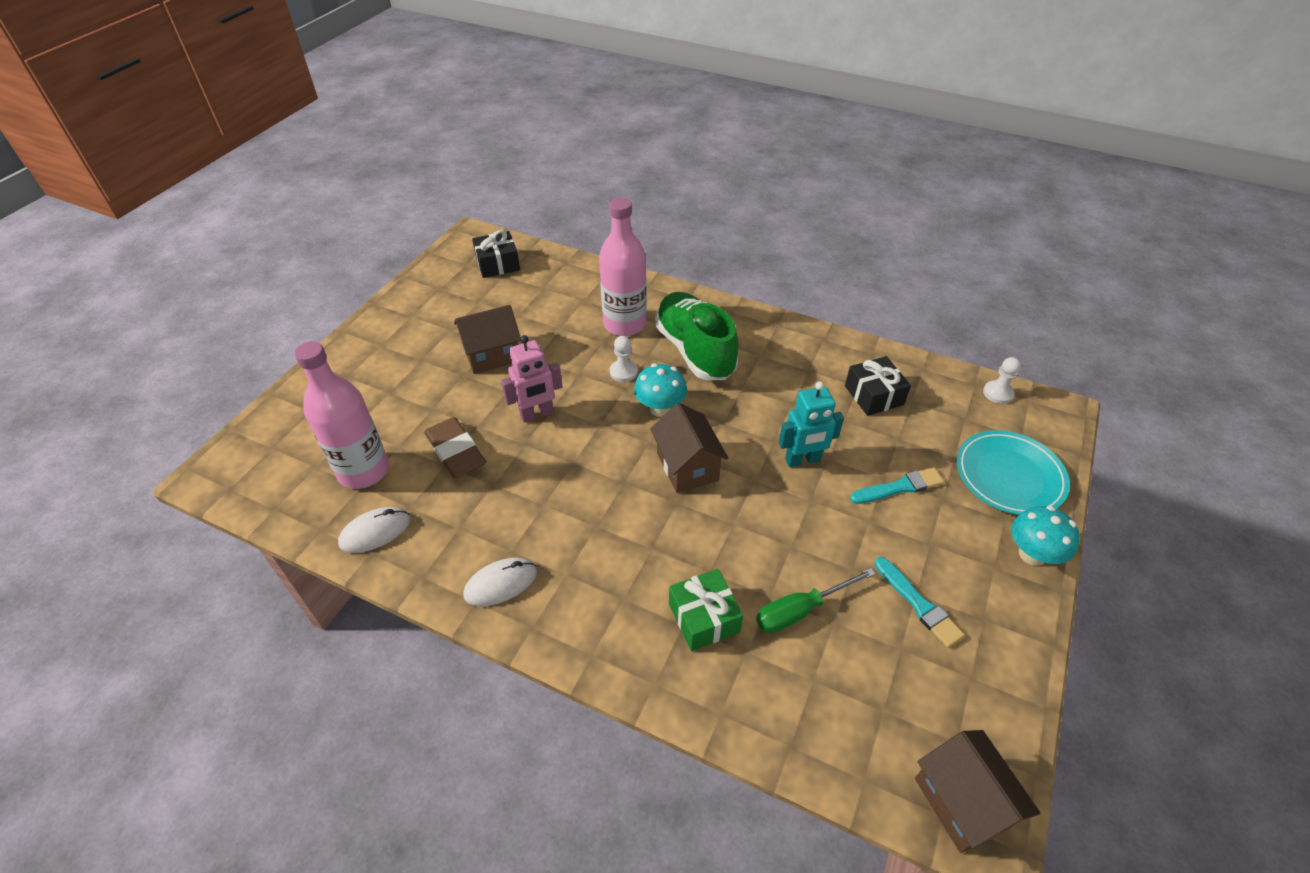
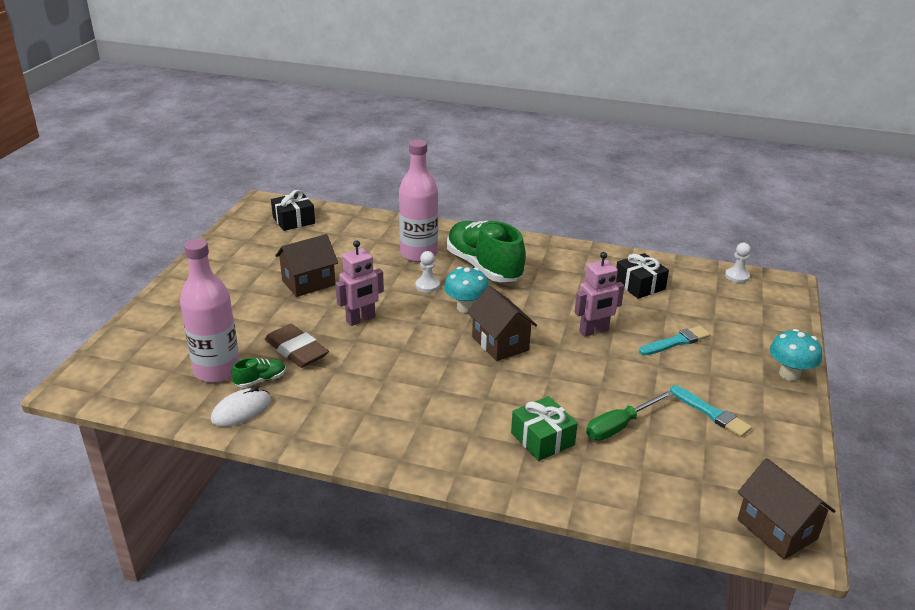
camera: 10 degrees left, 15 degrees down
white mouse [463,558,537,606] -> none
turquoise robot [779,382,844,467] -> pink robot [575,252,624,337]
turquoise plate [957,430,1070,515] -> none
none -> green shoe [231,358,286,388]

